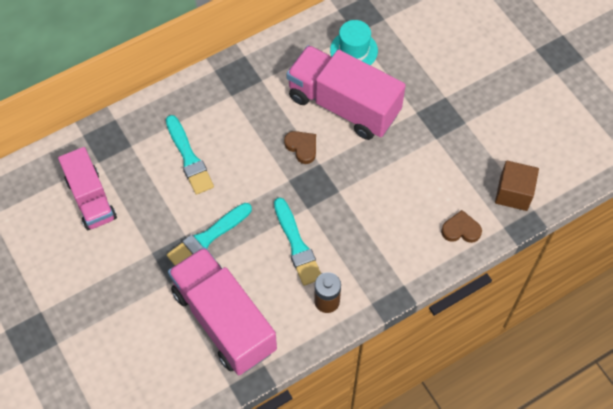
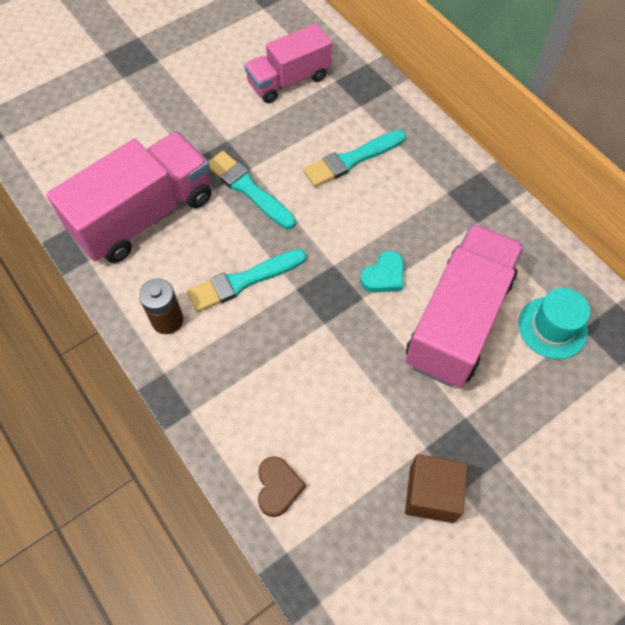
camera: 85 degrees right, 0 degrees up
brown heart [284,131,316,164] -> turquoise heart [360,251,404,293]
brown cube [495,161,539,211] -> brown cube moved to [405,454,468,523]

